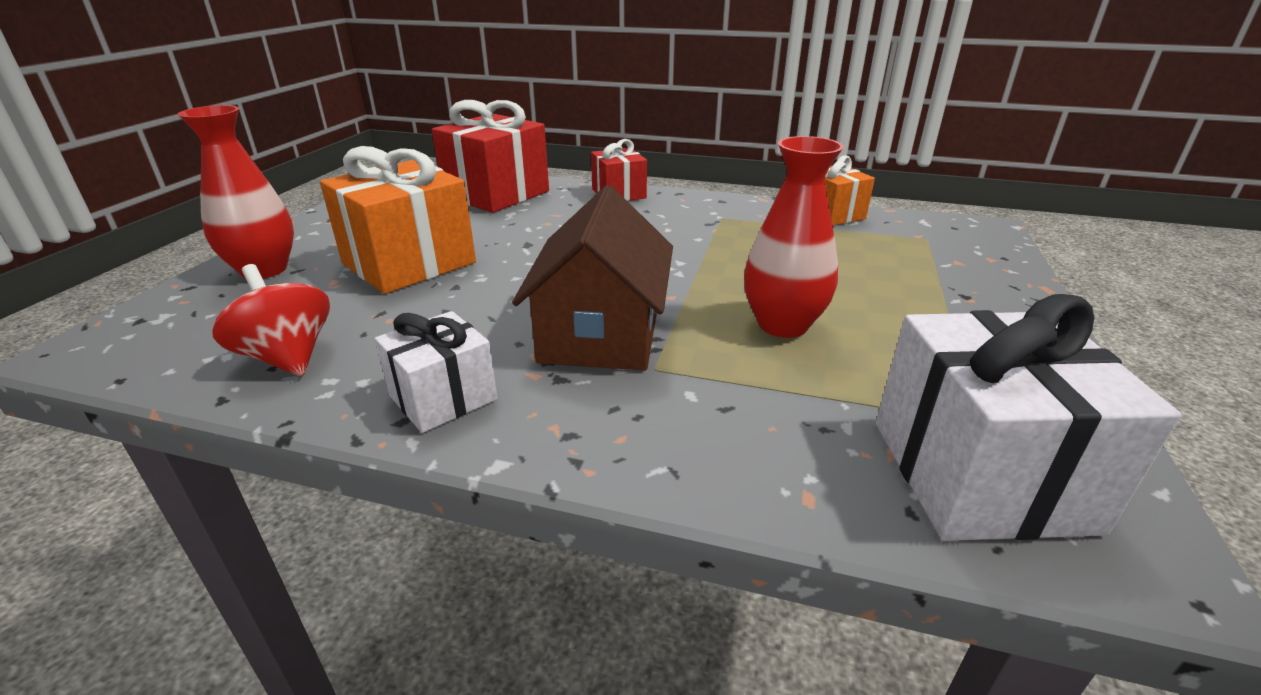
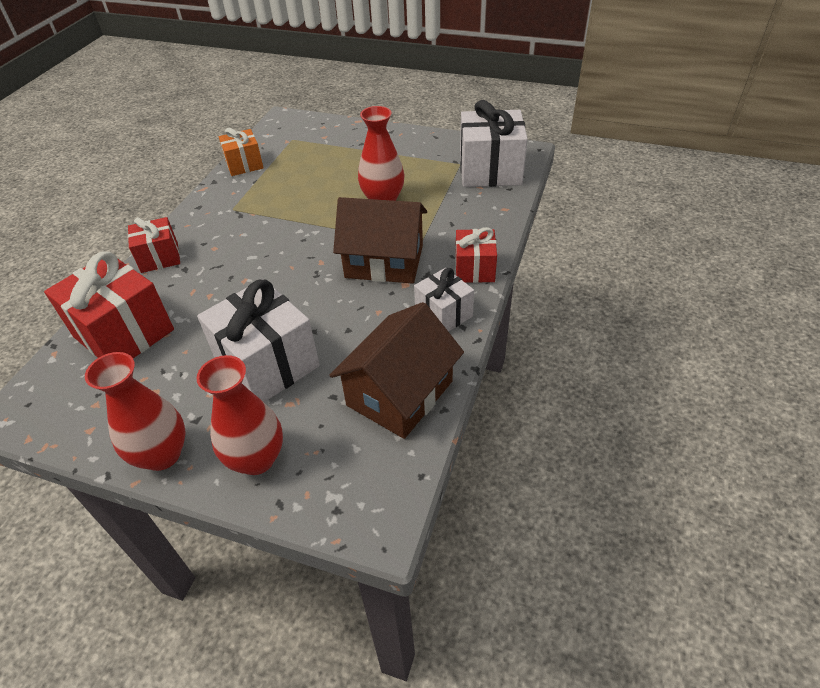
camera: 85 degrees left, 15 degrees up
red spinning top [212,264,330,376] -> brown house [329,302,464,439]
orange gift [320,146,476,294] -> white gift [197,279,320,402]
none -> red vase [85,352,186,471]
none -> red gift [455,227,497,283]

